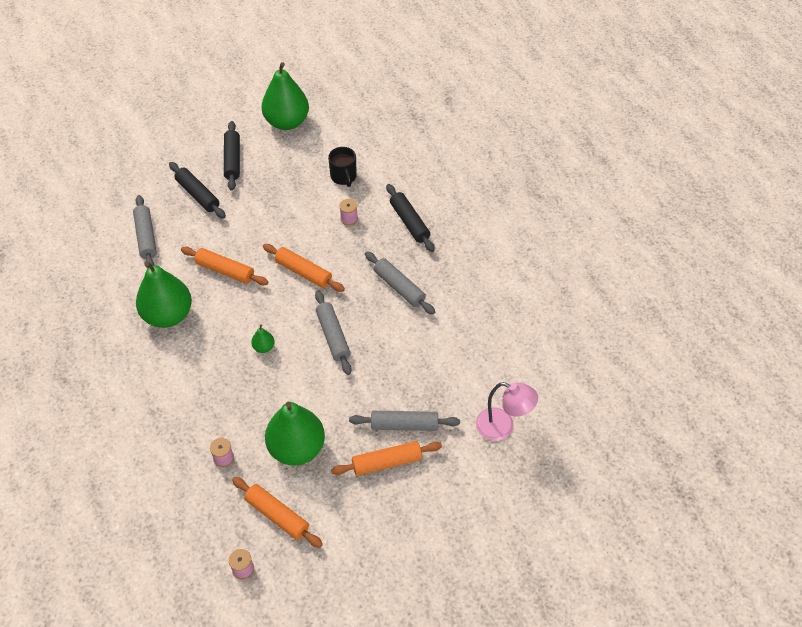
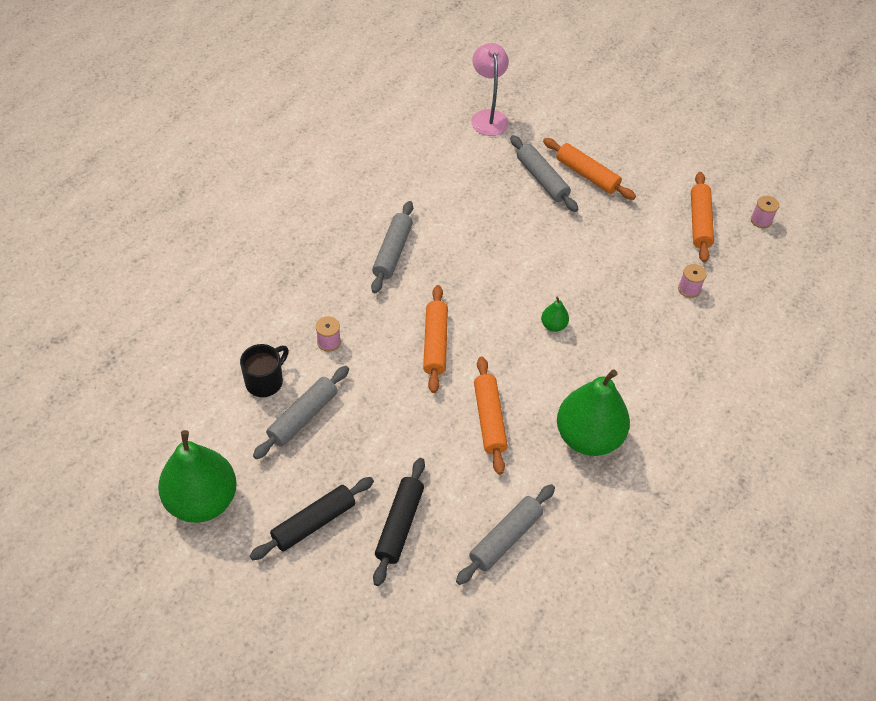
camera: 125 degrees left, 0 degrees up
green pear [265,402,325,466] -> none
grey rolling pin [315,290,351,375] -> grey rolling pin moved to [253,366,349,459]
black rolling pin [386,184,435,252] -> none

